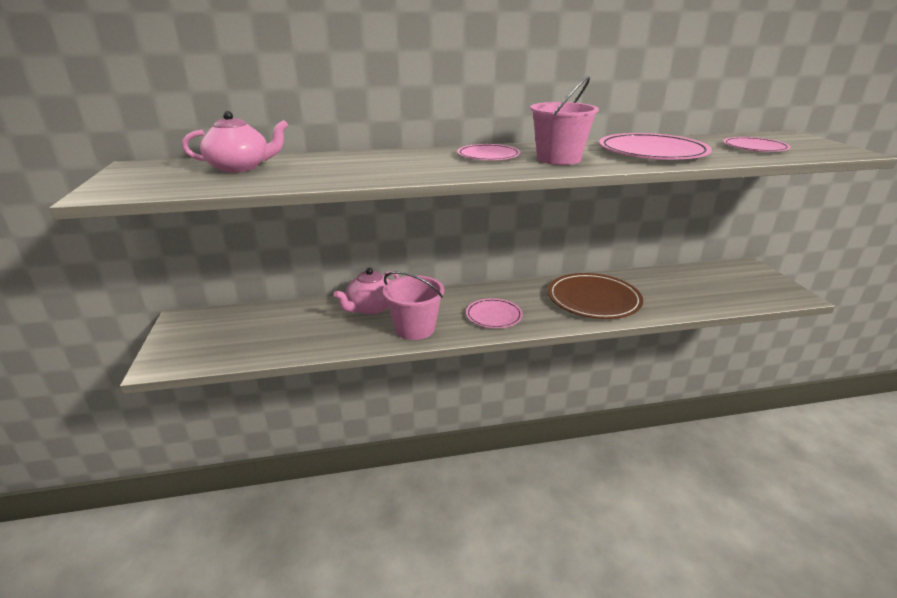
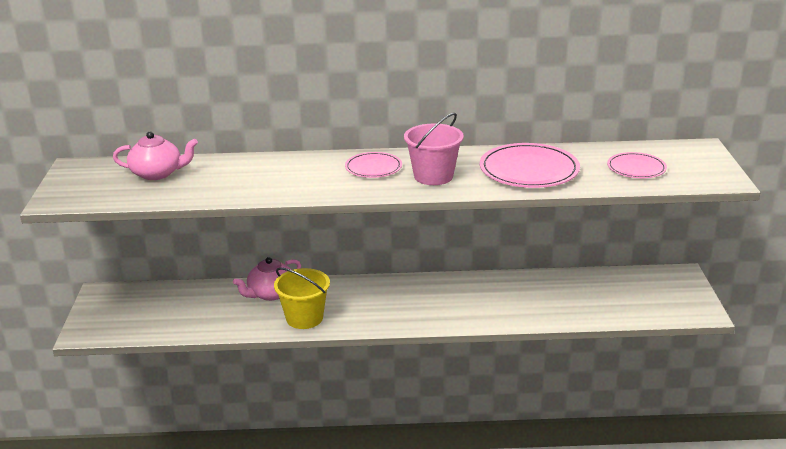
camera: 10 degrees right, 0 degrees up
pink bucket [383,271,444,340] -> yellow bucket [274,268,330,329]
pink plate [466,298,523,328] -> none
brown plate [548,273,643,319] -> none

